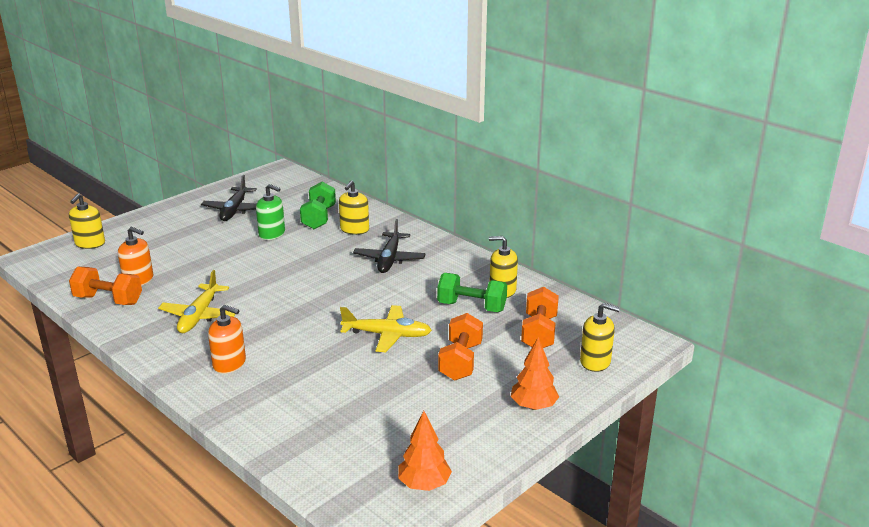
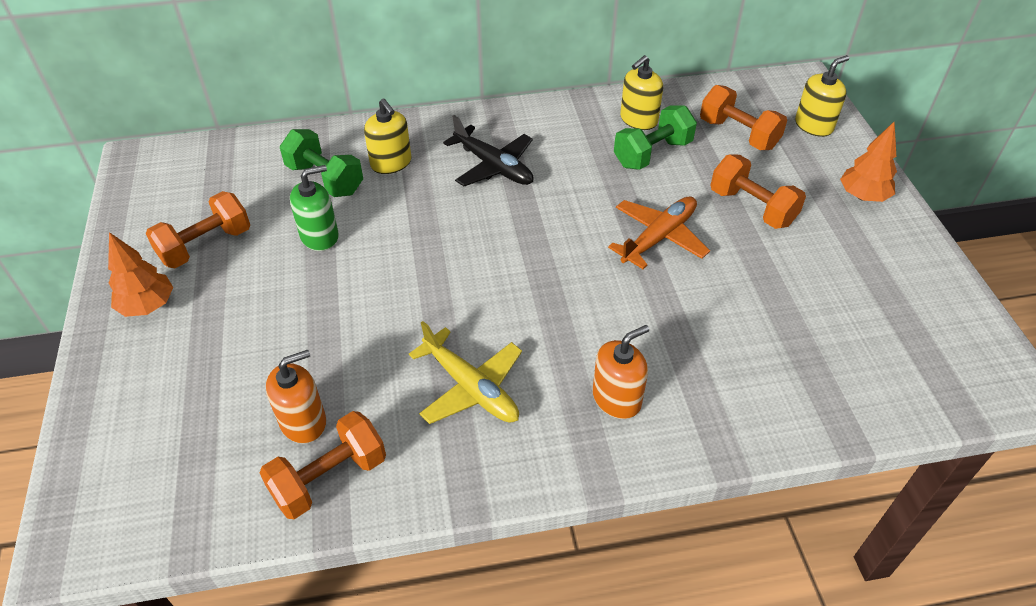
camera: 55 degrees left, 20 degrees up
yellow soap dispenser [69,193,105,249] -> none
black plane [201,175,257,221] -> orange dumbbell [146,191,250,268]
yellow plane [340,305,432,352] -> orange plane [608,196,710,269]
orange tree [398,411,452,491] -> orange tree moved to [108,232,173,317]

